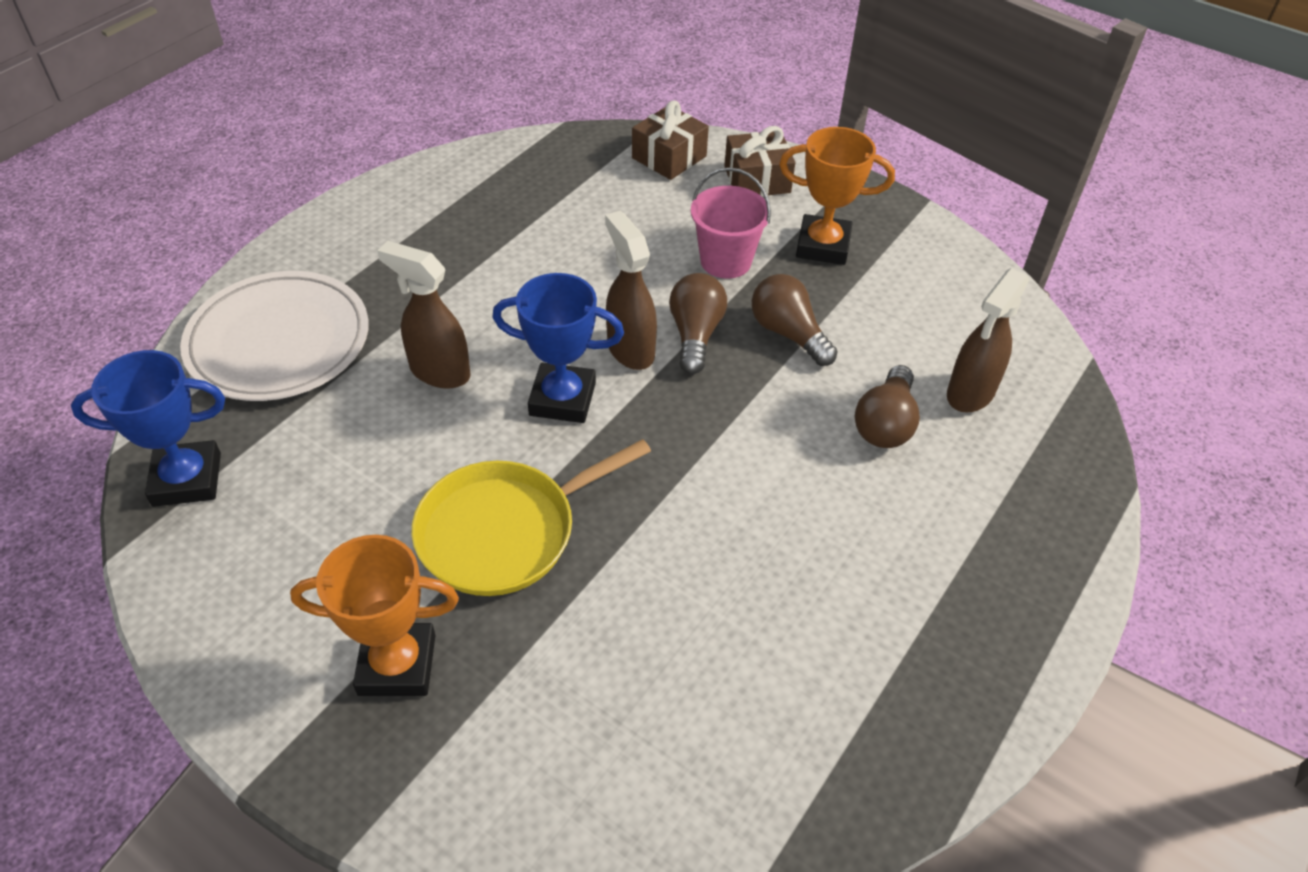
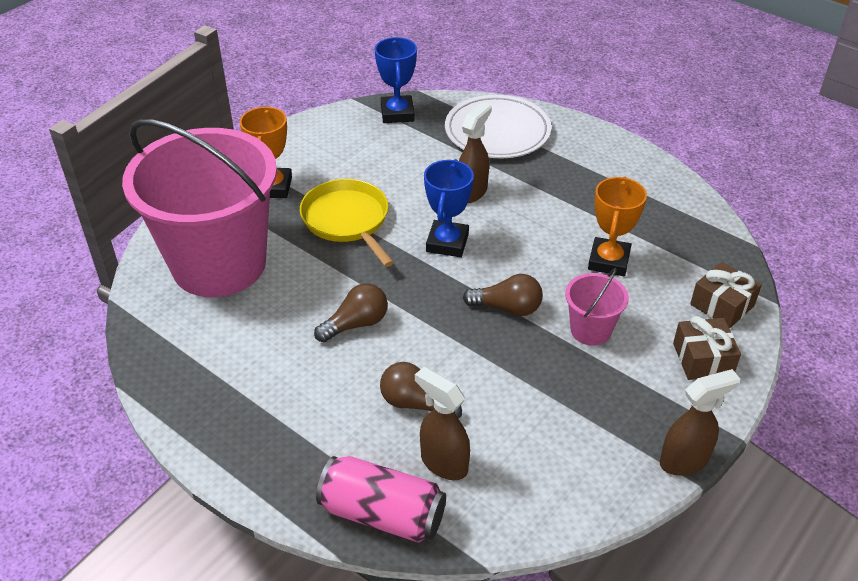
camera: 95 degrees right, 5 degrees down
brown spray bottle [605,211,657,370] -> brown spray bottle moved to [660,369,740,476]
brown light bulb [752,274,838,366] -> brown light bulb moved to [314,283,388,343]
orange trophy [779,127,895,265] -> orange trophy moved to [588,176,647,276]
none -> pink bucket [122,119,277,297]
none -> pink can [316,456,446,543]

